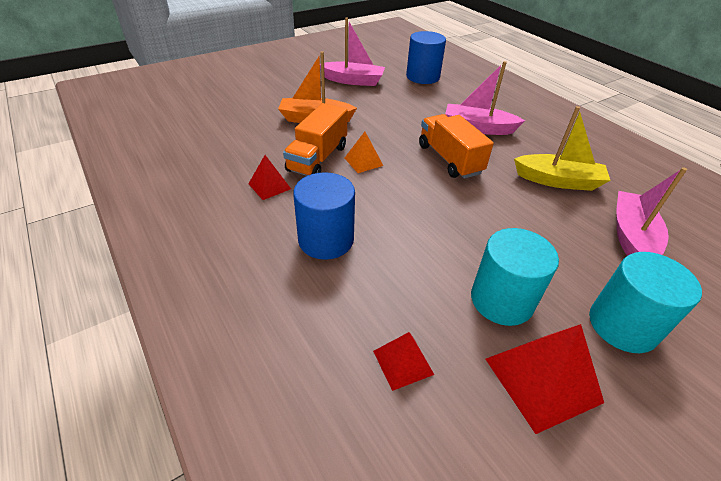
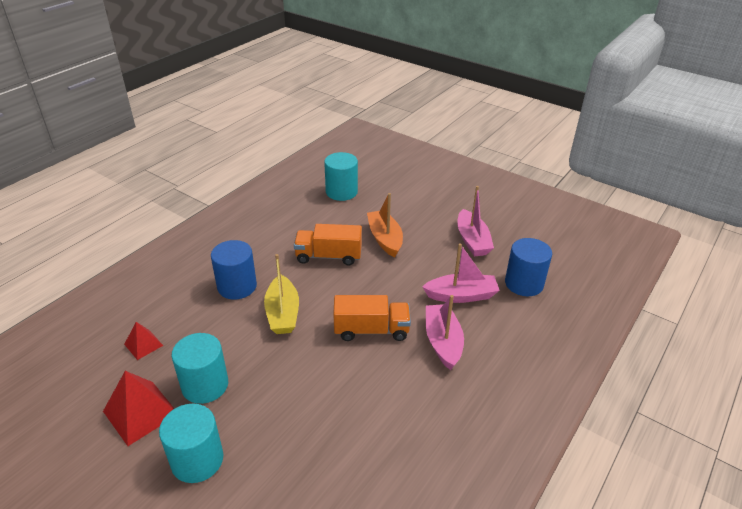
camera: 70 degrees right, 5 degrees down
red pyramid [248,155,291,200] -> none
orange pyramid [345,132,383,173] -> none
orange truck [419,114,494,179] -> orange truck turned 45 degrees clockwise [333,295,411,341]
yellow boat [514,106,611,191] -> yellow boat moved to [264,254,299,334]
pink boat [616,167,687,256] -> pink boat moved to [422,243,500,303]
none -> turquoise cylinder [324,152,358,201]

